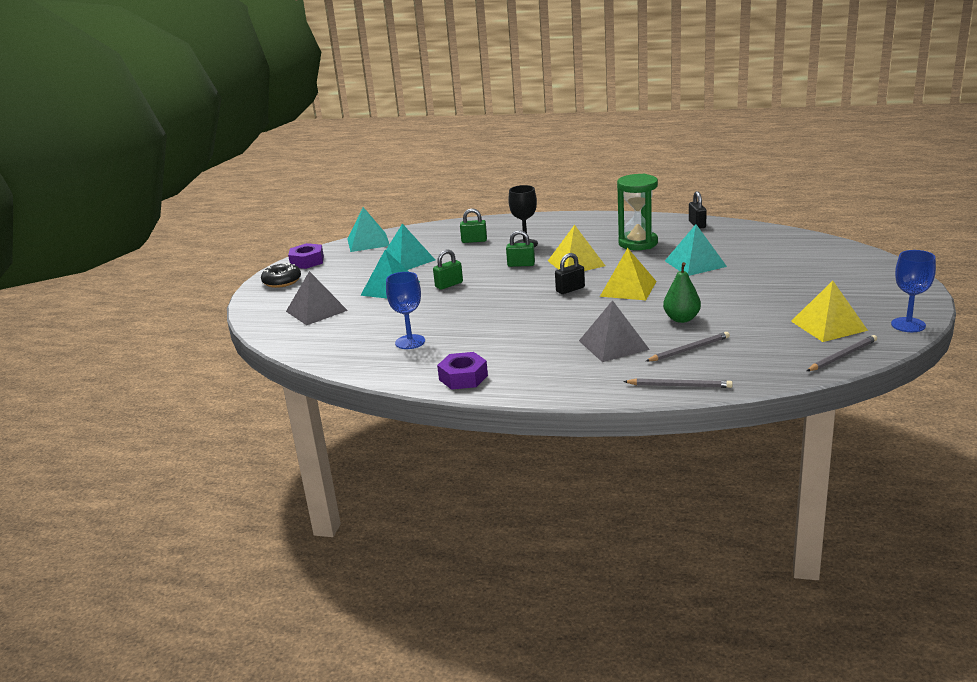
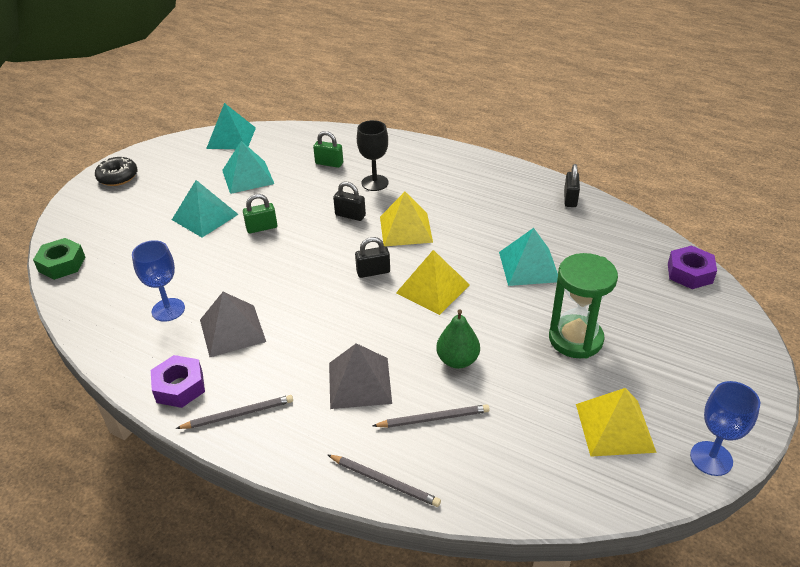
camera: 15 degrees right, 15 degrees up
grey pyramid [286,271,348,325] -> grey pyramid moved to [200,292,266,357]
purple nut [288,243,324,269] -> purple nut moved to [668,245,717,289]
green padlock [506,230,535,267] -> black padlock [333,182,366,221]
green hourglass [617,174,658,250] -> green hourglass moved to [549,253,618,358]
grey pencil [807,335,877,371] -> grey pencil moved to [175,395,293,429]
none -> green nut [33,238,85,280]

